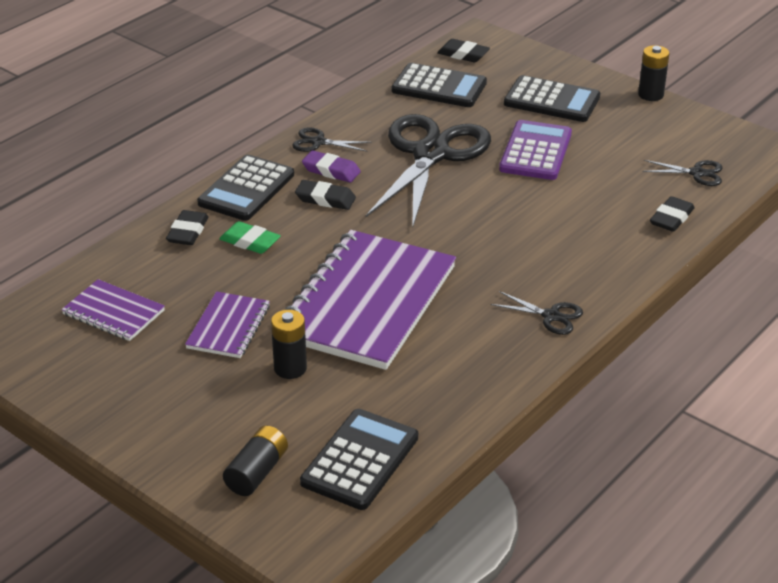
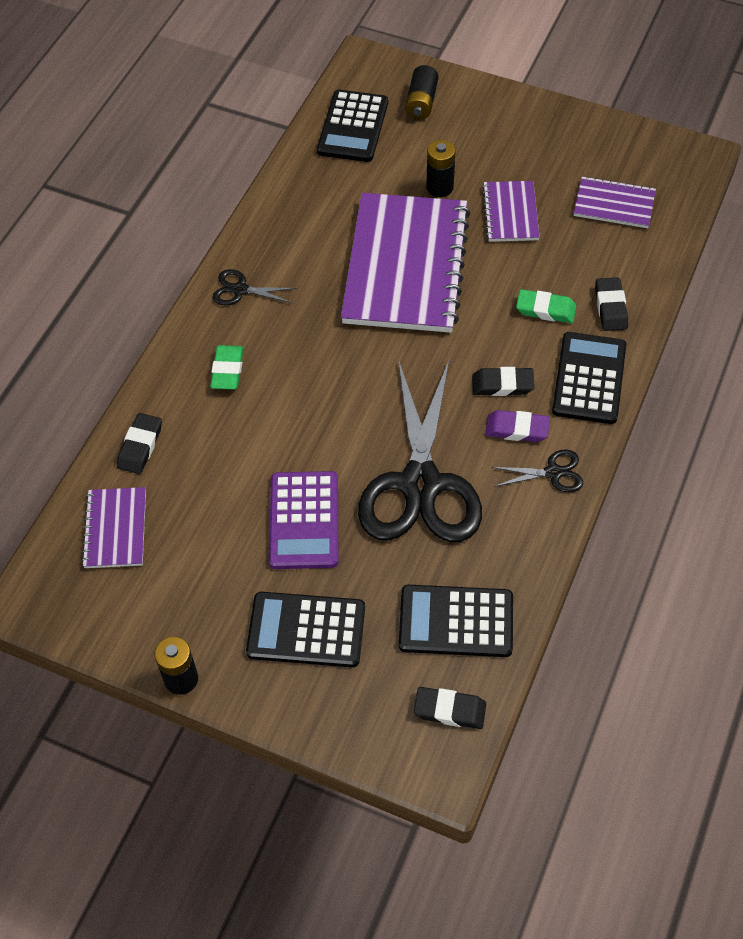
camera: 165 degrees right, 20 degrees up
black scissors [642,160,723,186] -> purple notebook [81,487,146,568]
none -> green eraser [210,345,244,390]

